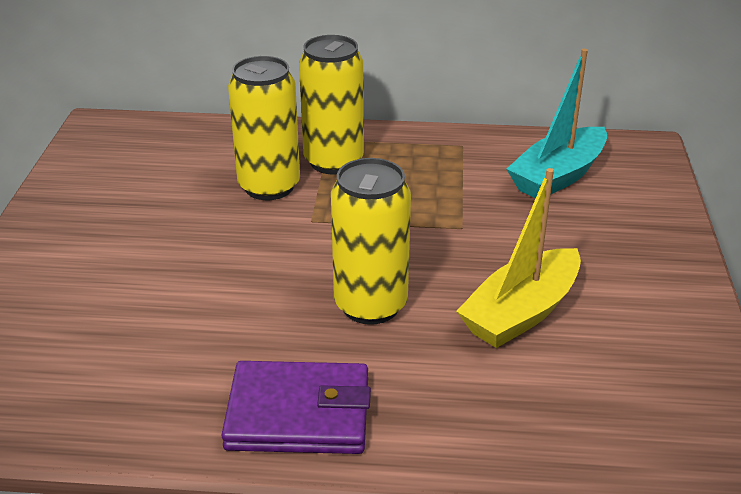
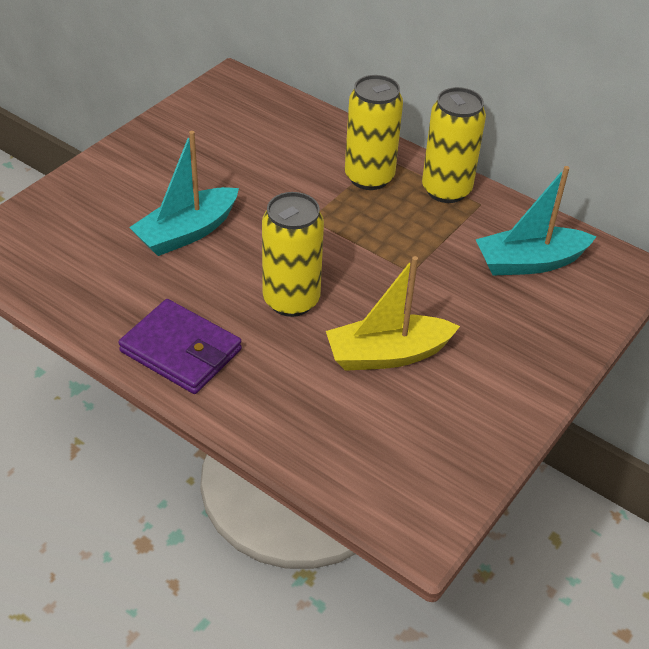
camera: 30 degrees right, 10 degrees up
yellow can [228,56,300,200] -> yellow can moved to [422,87,486,203]
none -> turquoise boat [129,131,239,256]

